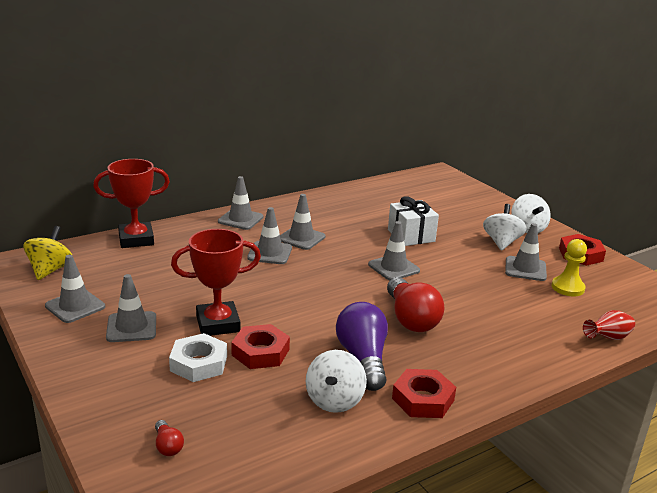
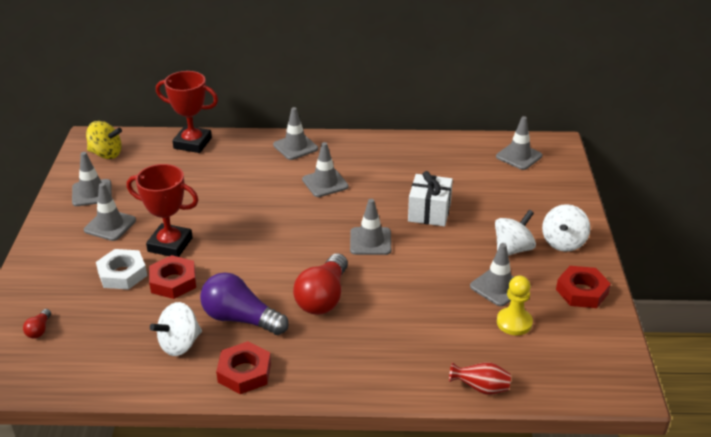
camera: 35 degrees right, 10 degrees up
yellow spinning top [23,226,72,280] -> yellow spinning top turned 60 degrees clockwise [86,121,122,159]
grey traffic cone [247,207,292,264] -> grey traffic cone moved to [496,116,542,170]
purple light bulb [336,302,388,391] -> purple light bulb turned 90 degrees counterclockwise [200,272,289,335]

